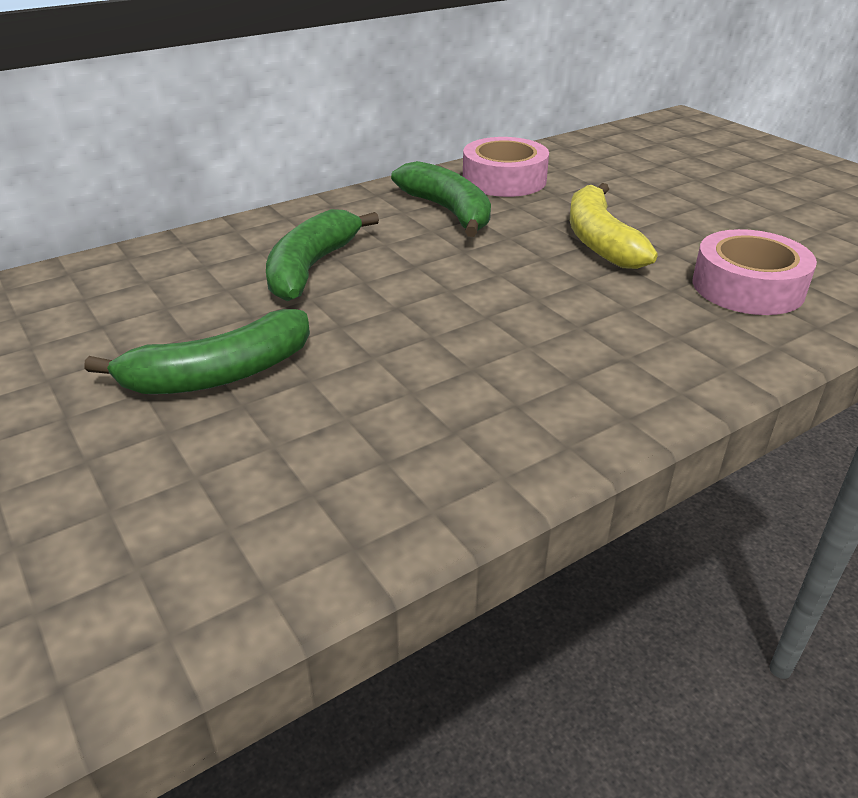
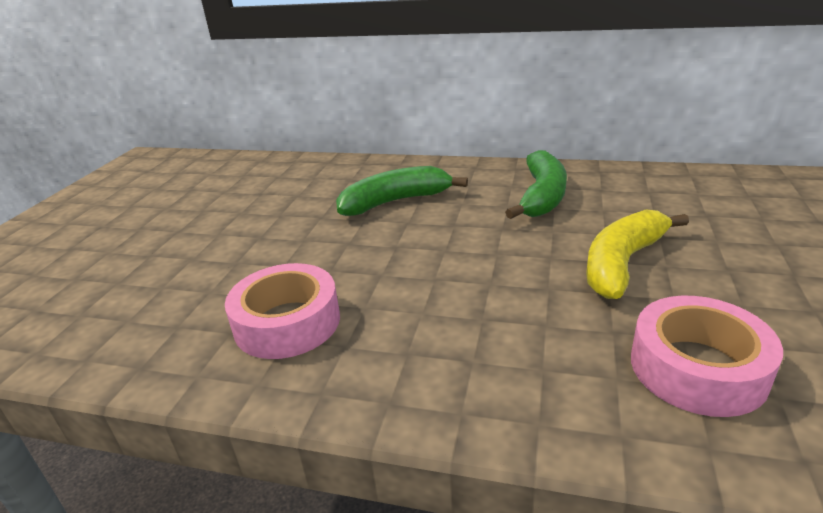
camera: 50 degrees right, 5 degrees down
green banana [84,309,310,394] -> none
pink tape [463,137,549,197] -> pink tape moved to [225,263,340,359]

